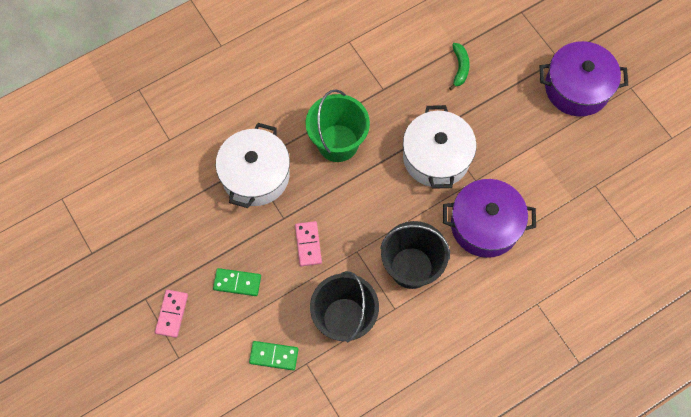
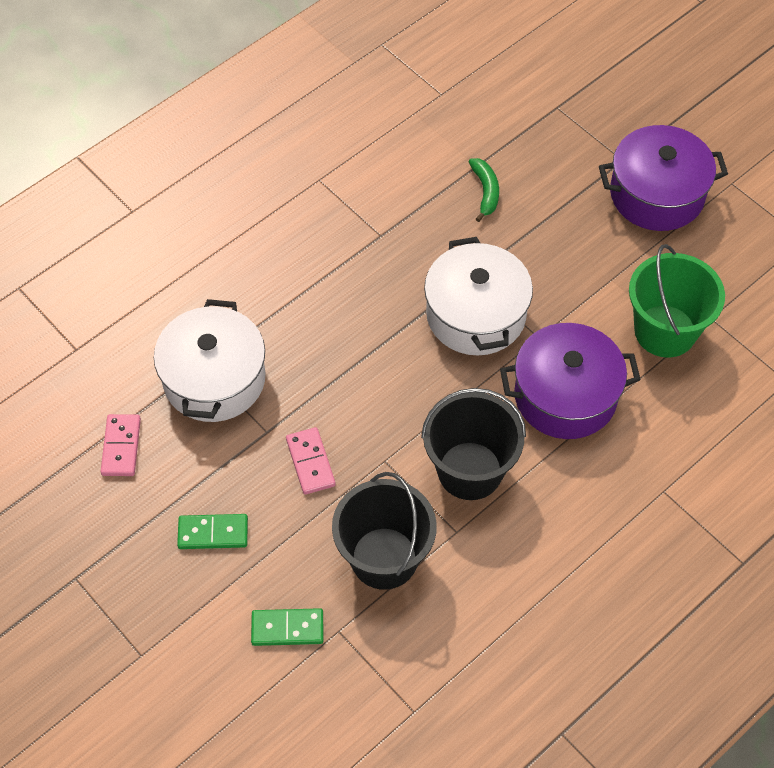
camera: 10 degrees left, 10 degrees down
pink domino [155,290,188,338] -> pink domino moved to [100,414,141,476]
green bucket [305,89,370,162] -> green bucket moved to [629,244,725,358]

